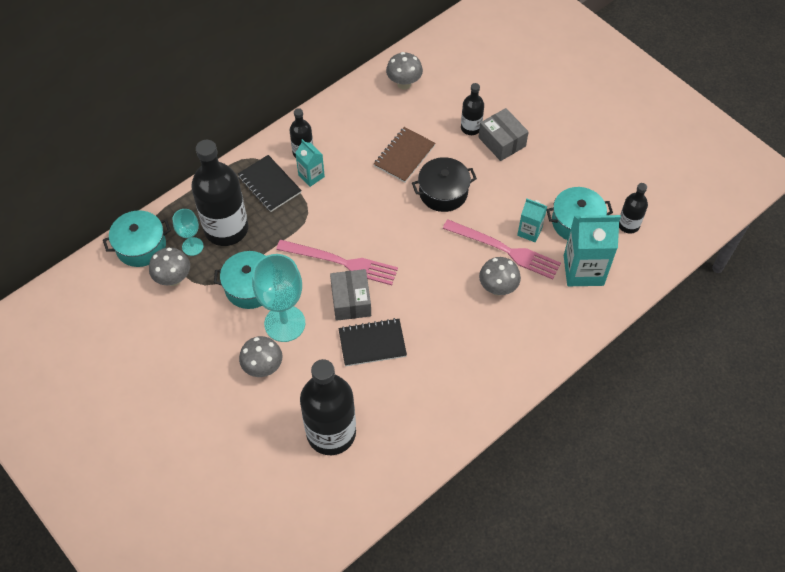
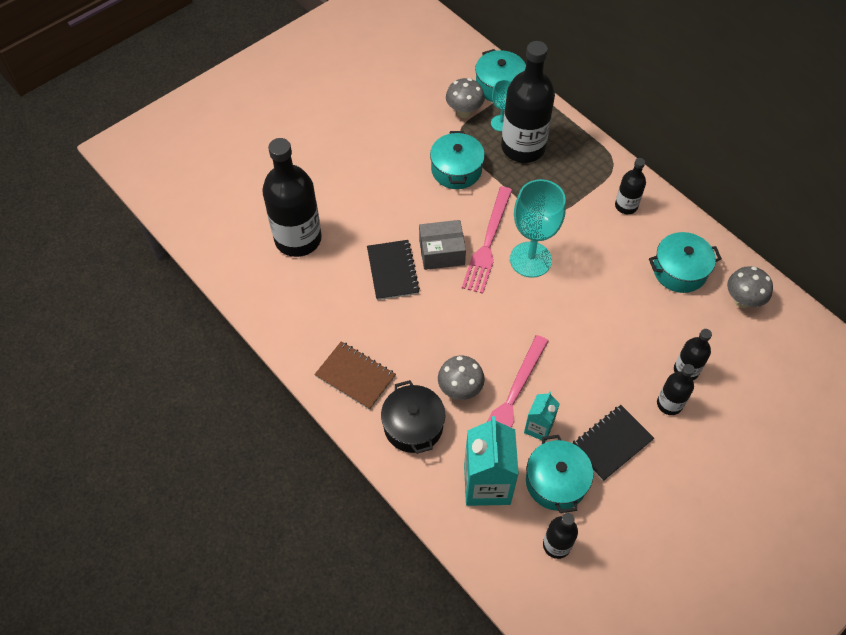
camera: 90 degrees right, 0 degrees up
black notebook [238,155,302,212] -> black notebook moved to [573,405,654,481]
grey mushroom [239,336,282,377] -> none
turquoise goblet [252,254,305,342] -> turquoise goblet moved to [510,179,566,278]
turquoise carton [295,139,325,187] -> none
brown notebook [374,127,436,182] -> brown notebook moved to [314,341,396,410]
black pot [412,157,477,212] -> black pot moved to [381,380,445,454]
grey box [479,108,529,161] -> black bottle [657,364,695,415]
none -> turquoise pot [649,232,722,293]

